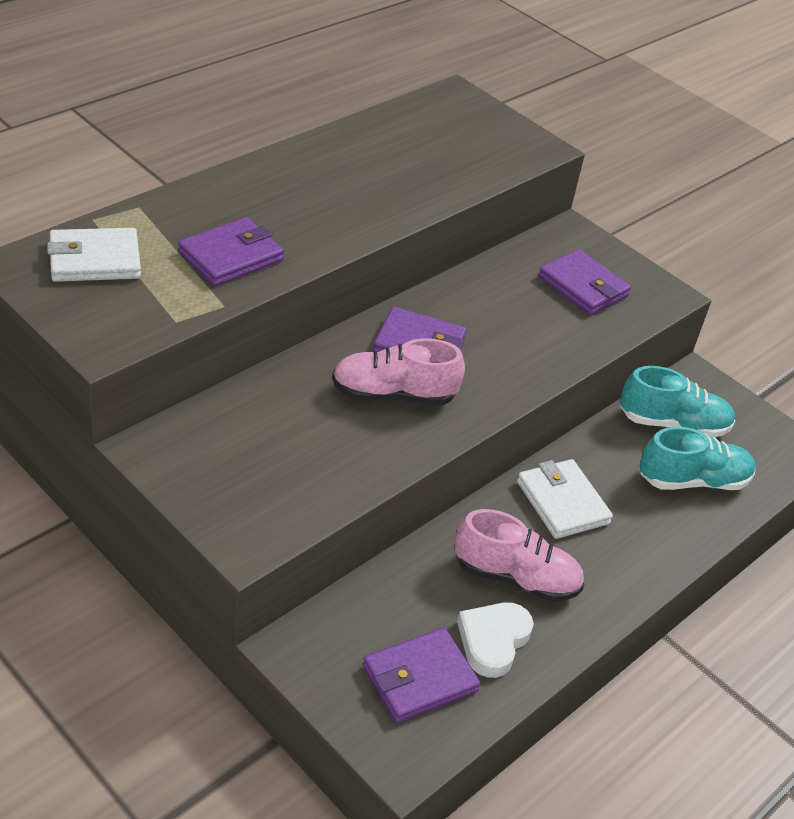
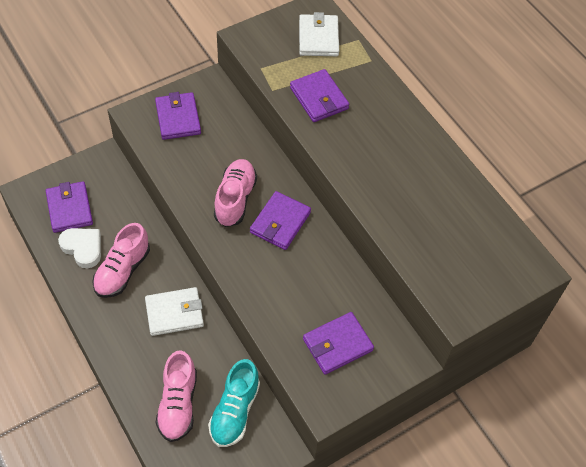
camera: 105 degrees right, 15 degrees up
turquoise shoe [640,427,756,490] -> pink shoe [156,350,197,442]
none -> purple wallet [155,92,201,140]

